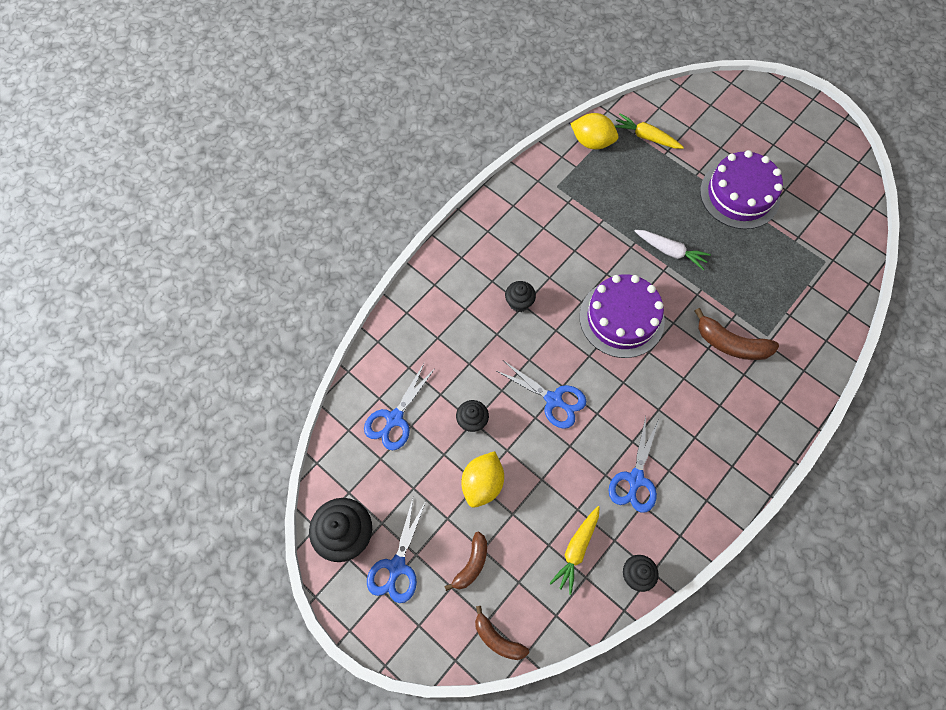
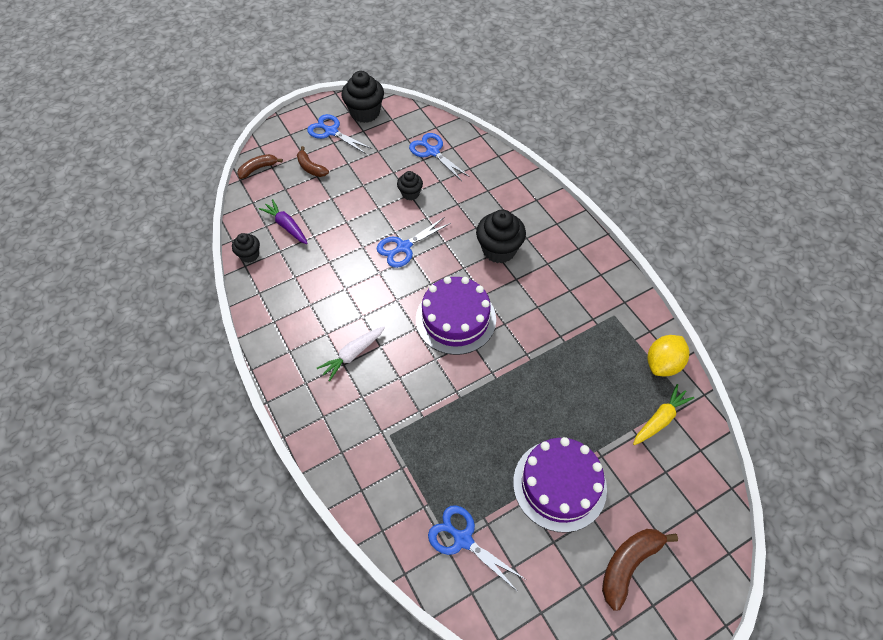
camera: 110 degrees right, 10 degrees down
yellow lemon [461,451,504,508] -> none
black cupcake [505,281,536,312] -> black cupcake [476,209,526,263], size x1.77
yellow carrot [550,506,600,595] -> purple carrot [259,199,308,244]
blue scissors [608,417,659,513] -> blue scissors moved to [428,505,526,592]
white carrot [635,230,711,270] -> white carrot moved to [317,327,385,381]
brown banana [695,308,779,360] -> brown banana moved to [602,529,678,611]

